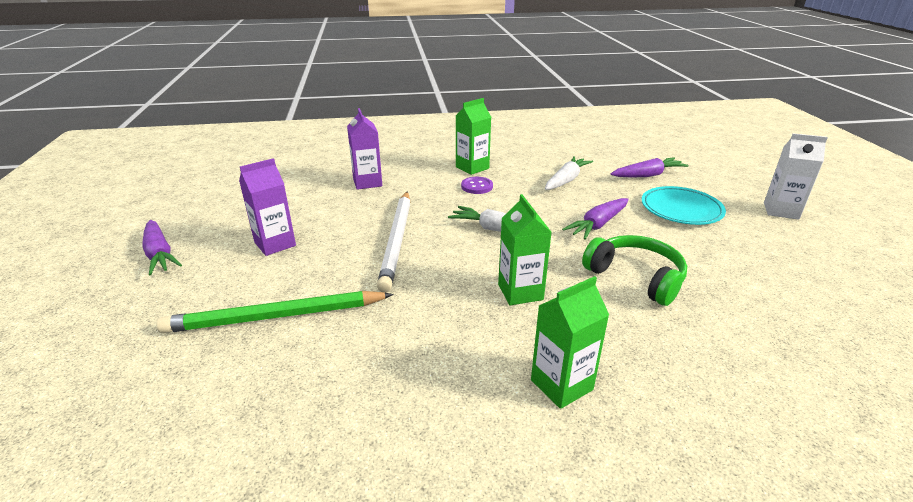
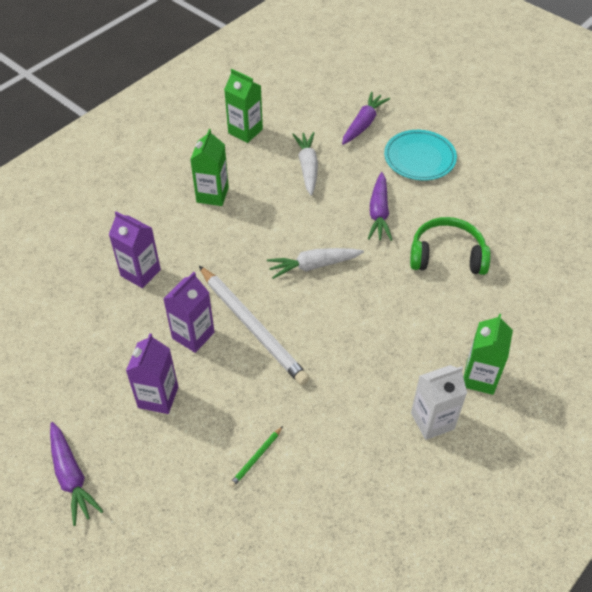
camera: 40 degrees left, 20 degrees up
purple carrot [142,220,182,275] -> purple carrot turned 45 degrees clockwise [50,422,103,526]
green pencil [156,291,394,333] -> green pencil [229,426,283,488], size x0.41
purple button [461,177,493,194] -> none
green carton [498,194,552,305] -> green carton moved to [224,69,263,143]
white carton [764,133,828,220] -> white carton moved to [411,365,467,440]
none -> purple carton [163,272,214,353]

